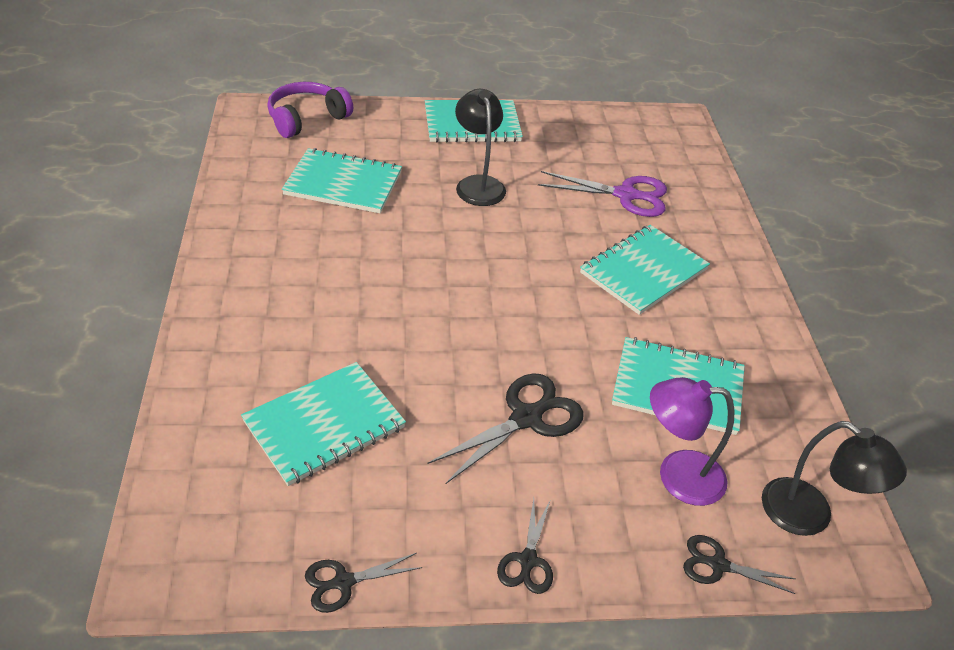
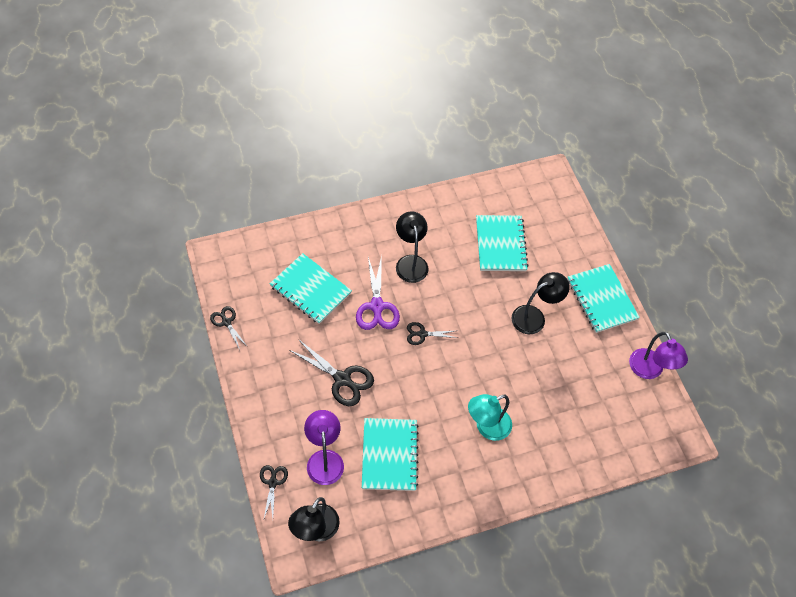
camera: 75 degrees right, 15 degrees up
purple headphones [267,82,353,138] -> none
black scissors [497,498,553,594] -> black scissors moved to [407,322,458,345]
purple scissors [538,171,667,217] -> purple scissors moved to [356,255,400,330]
turquoise notebook [580,225,710,315] -> turquoise lamp [468,394,512,441]
none -> black lamp [396,212,429,283]
none -> purple lamp [629,332,688,379]

